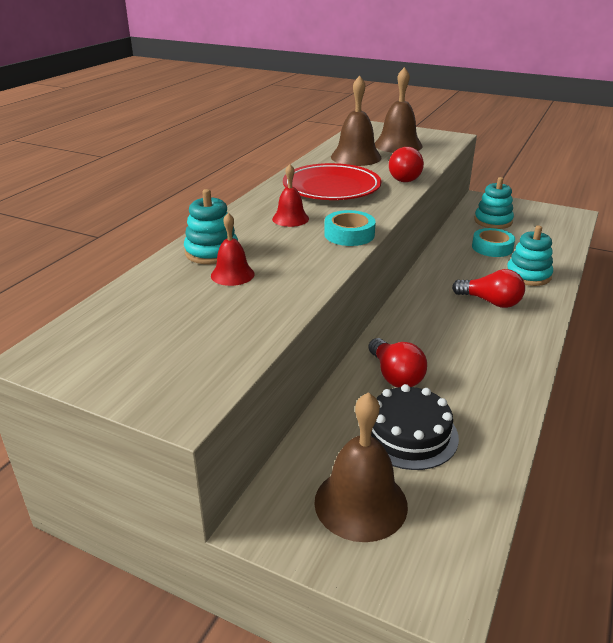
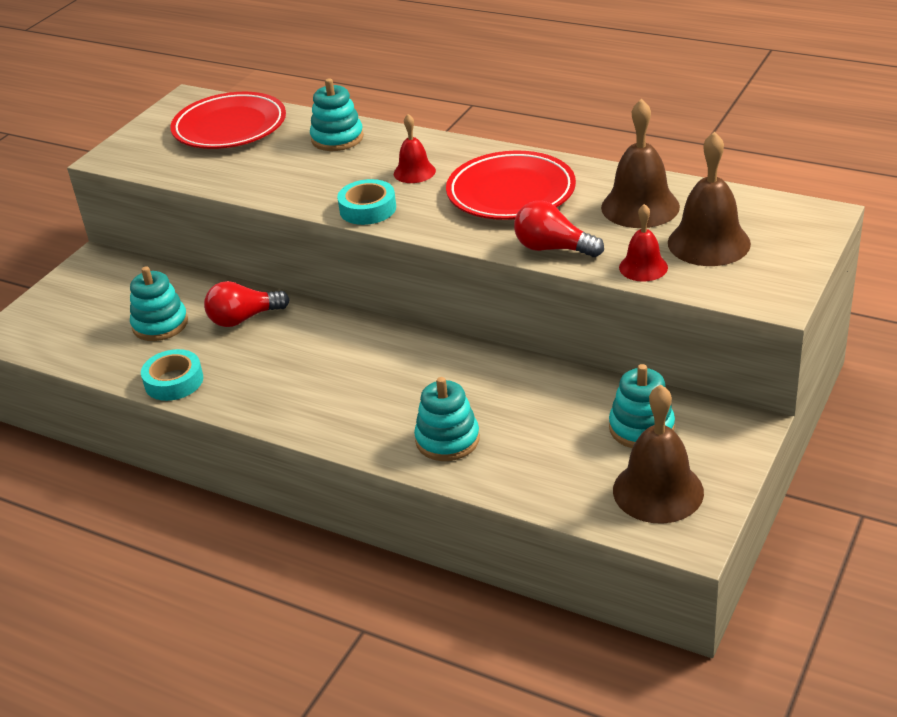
camera: 95 degrees right, 5 degrees up
red bell [211,213,255,286] -> red bell moved to [619,204,668,282]
brown bell [314,392,408,542] -> brown bell moved to [613,384,704,524]
black cake [371,384,459,470] -> turquoise stacking toy [130,266,188,341]
red light bulb [452,269,525,308] -> none
turquoise tape [472,228,515,257] -> turquoise tape moved to [141,349,203,401]
none -> red plate [170,92,286,149]

